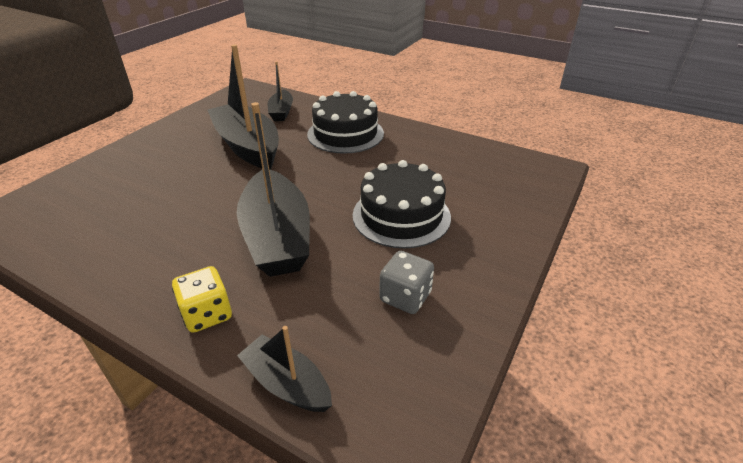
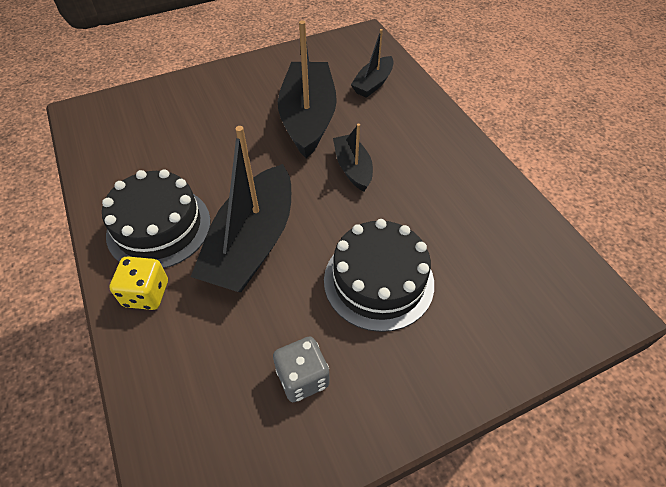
camera: 35 degrees right, 15 degrees up
black boat [237,326,332,412] -> black boat moved to [333,124,373,192]
black cake [307,91,384,154] -> black cake moved to [102,169,211,269]

